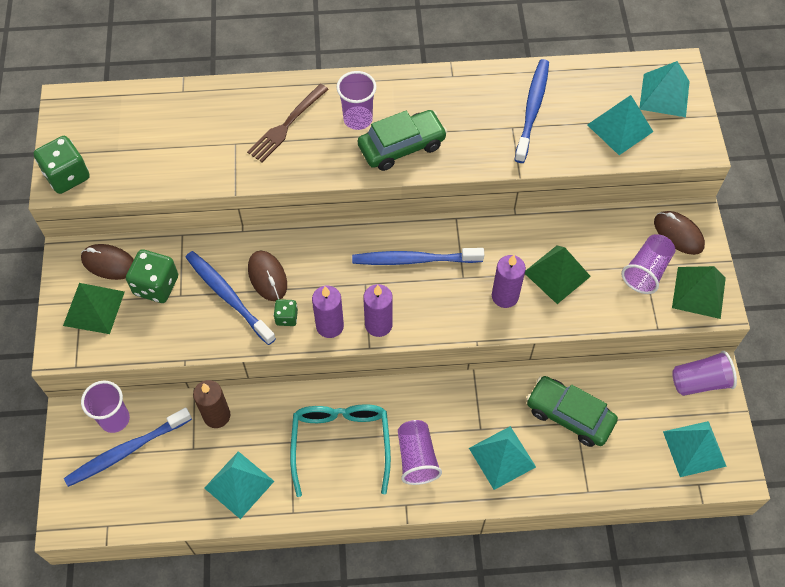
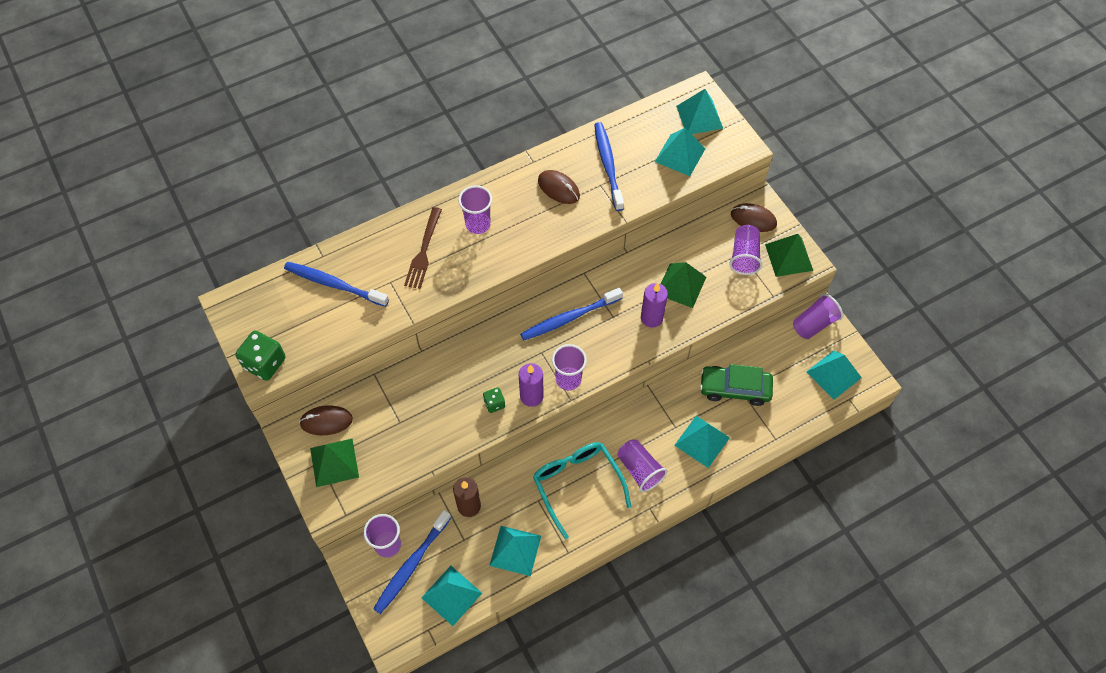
camera: 25 degrees left, 0 degrees up
green dice [126,249,178,303] -> none
blue toothbrush [186,251,276,345] -> blue toothbrush moved to [284,262,389,307]
brown mouse [248,251,287,301] -> brown mouse moved to [538,170,580,204]
green car [358,110,447,171] -> none
purple candle [363,284,393,337] -> purple cup [552,344,587,391]
none -> turquoise pyramid [421,566,482,626]

